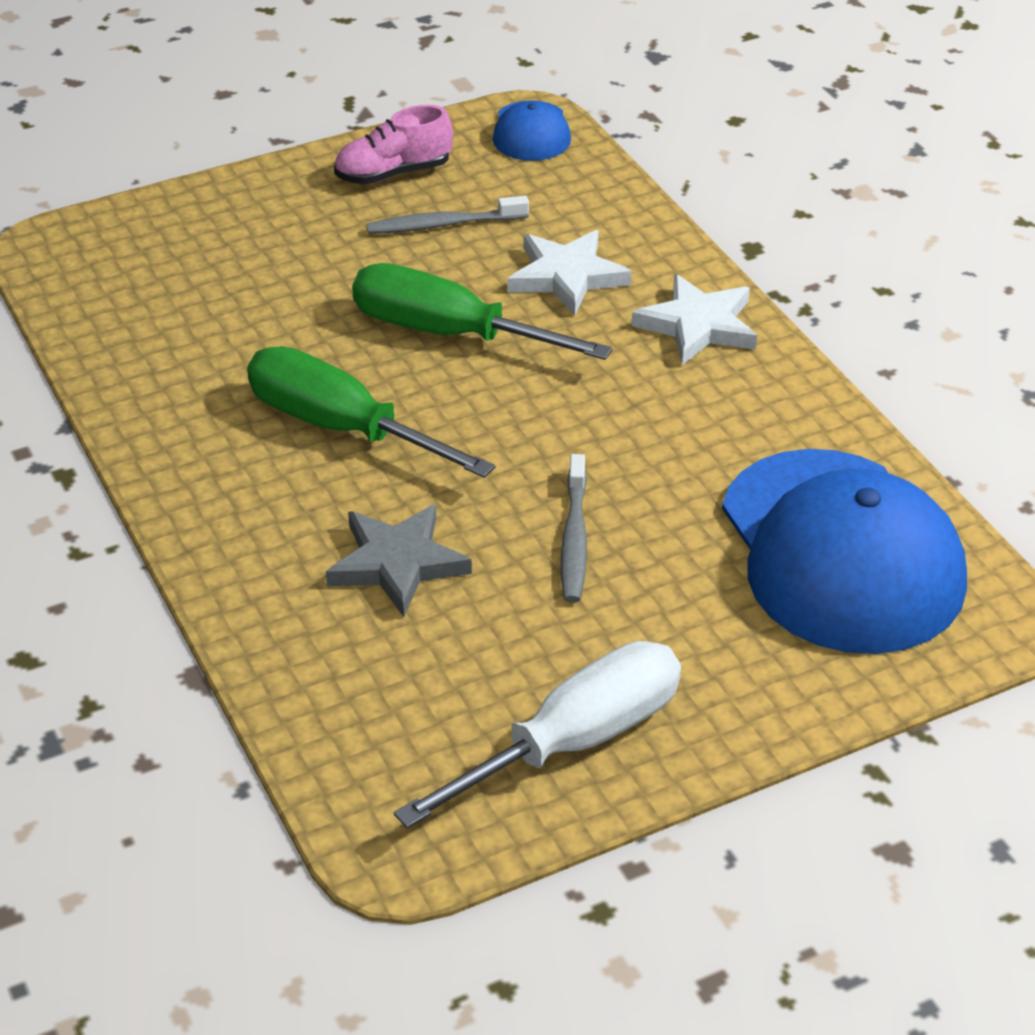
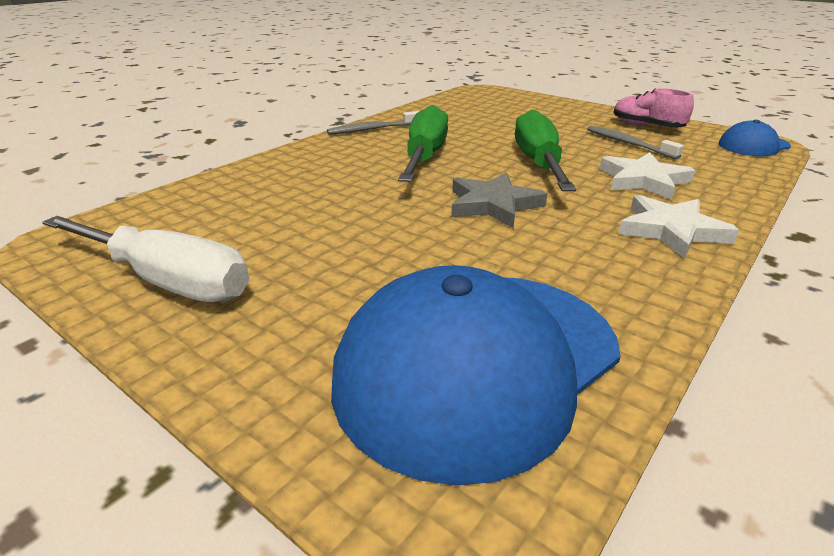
camera: 65 degrees right, 10 degrees down
grey star [326,504,472,617] -> grey star moved to [451,173,547,228]
grey toothbrush [561,454,587,603] -> grey toothbrush moved to [327,111,419,135]

